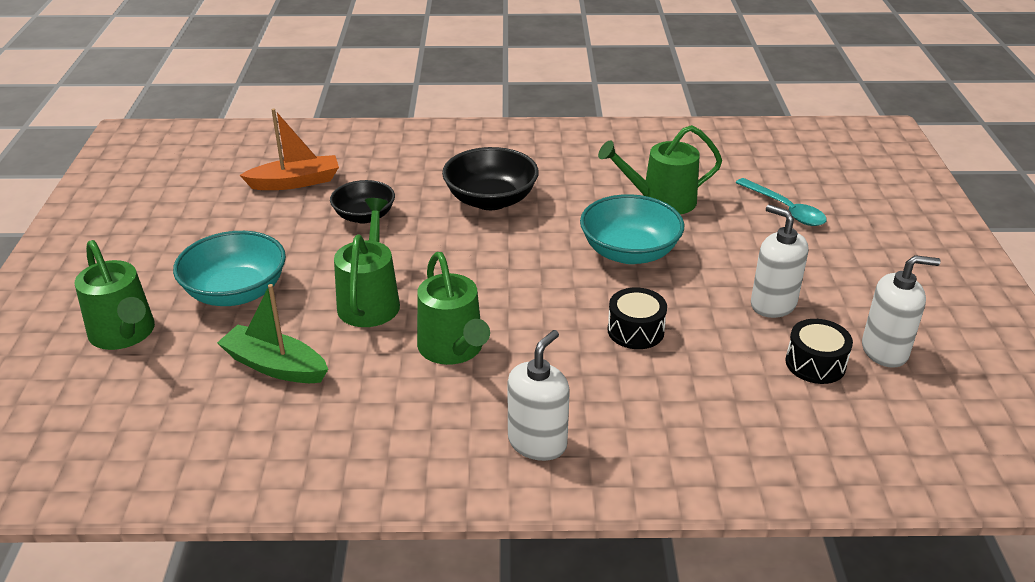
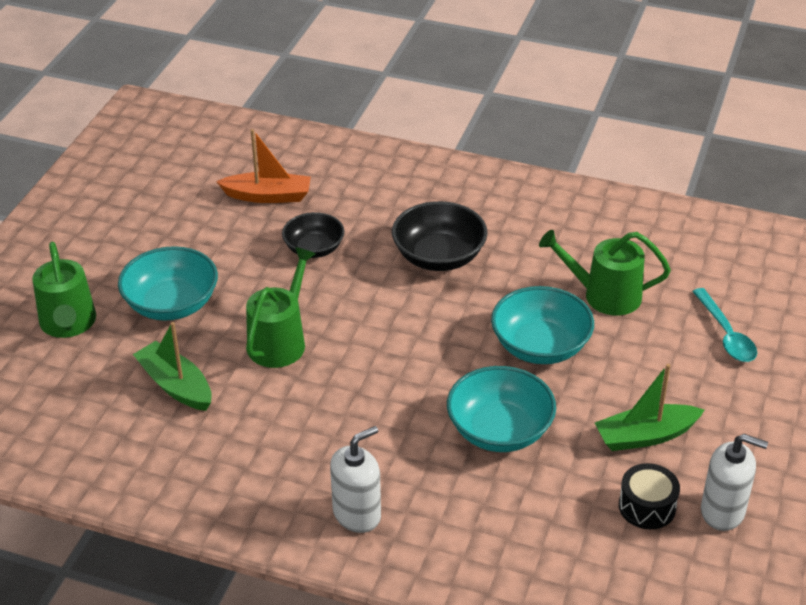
camera: 20 degrees right, 5 degrees up
green watering can [417,252,490,365] -> none
black drum [608,288,667,349] -> turquoise bowl [447,366,556,452]
white soap dispenser [751,205,809,318] -> green boat [595,364,705,451]

